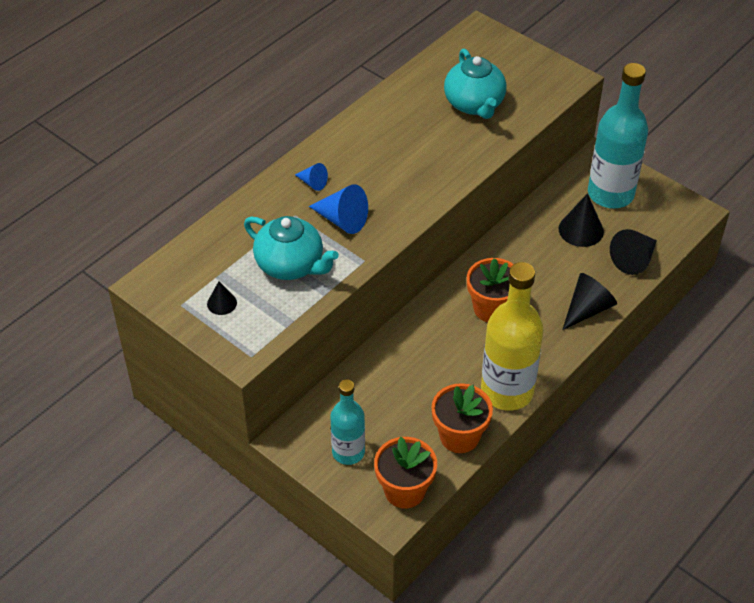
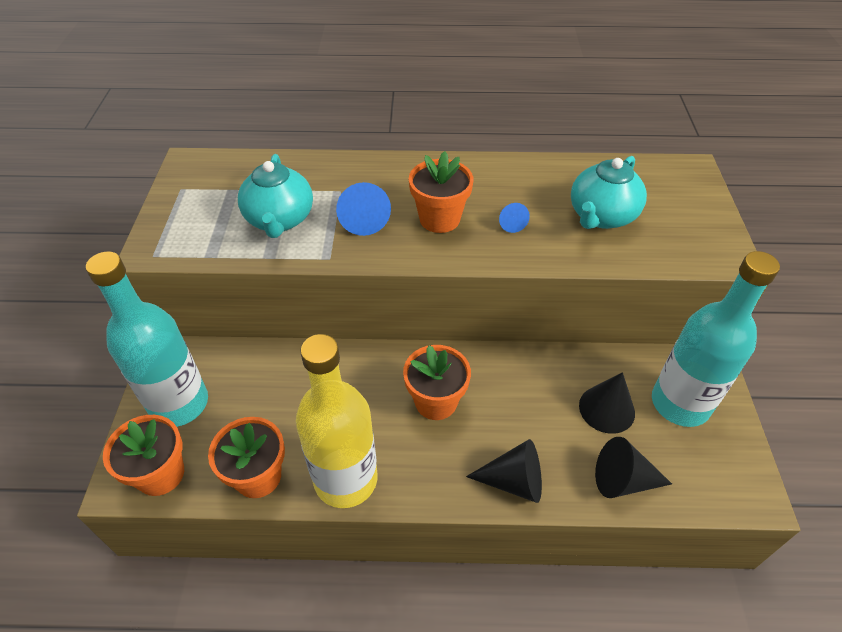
camera: 50 degrees right, 0 degrees up
black cone [207,281,237,315] -> none
blue cone [295,163,328,191] -> blue cone moved to [499,203,530,233]
turquoise bottle [330,379,365,465] -> turquoise bottle [86,252,208,427], size x1.67
none -> orange flower pot [409,151,473,233]

